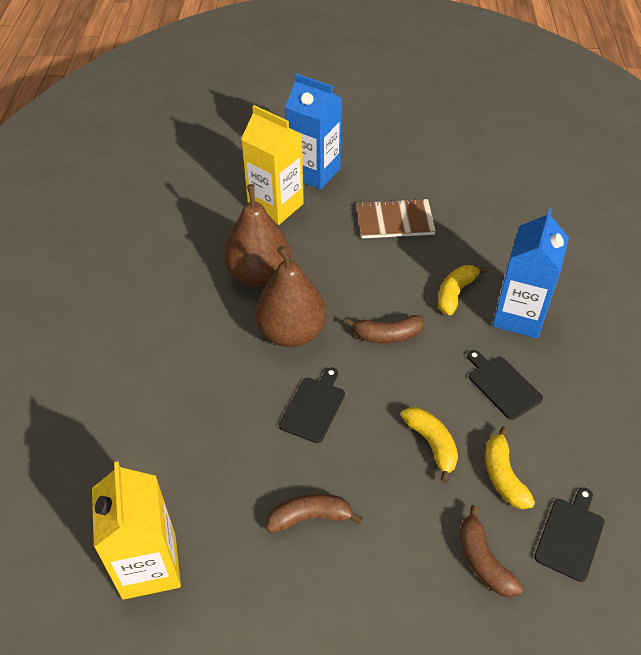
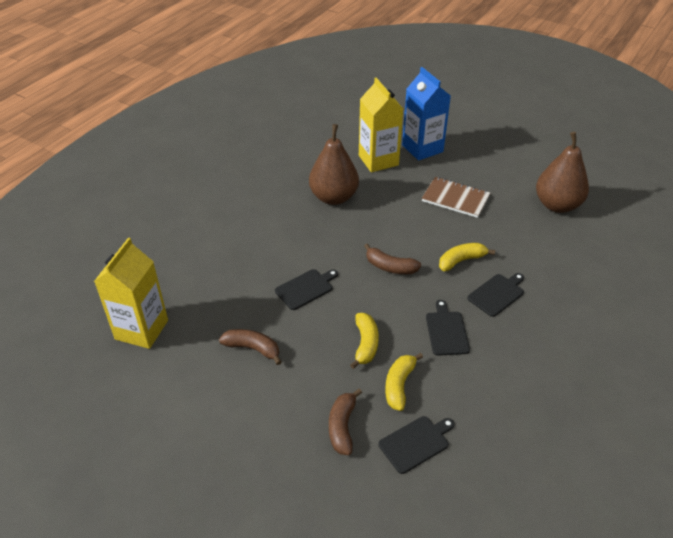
camera: 30 degrees right, 5 degrees down
brown pear [255,245,327,347] -> brown pear moved to [536,132,589,213]
blue carton [492,208,569,339] -> black cutting board [467,273,524,317]

